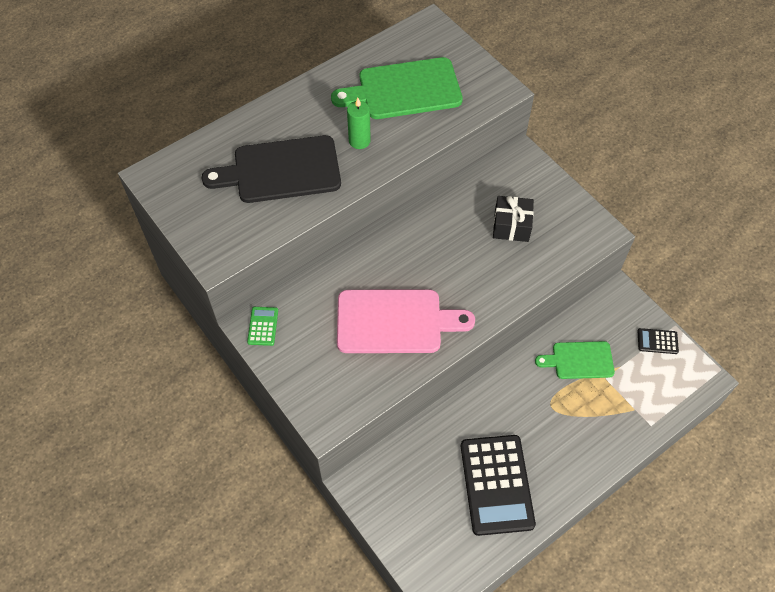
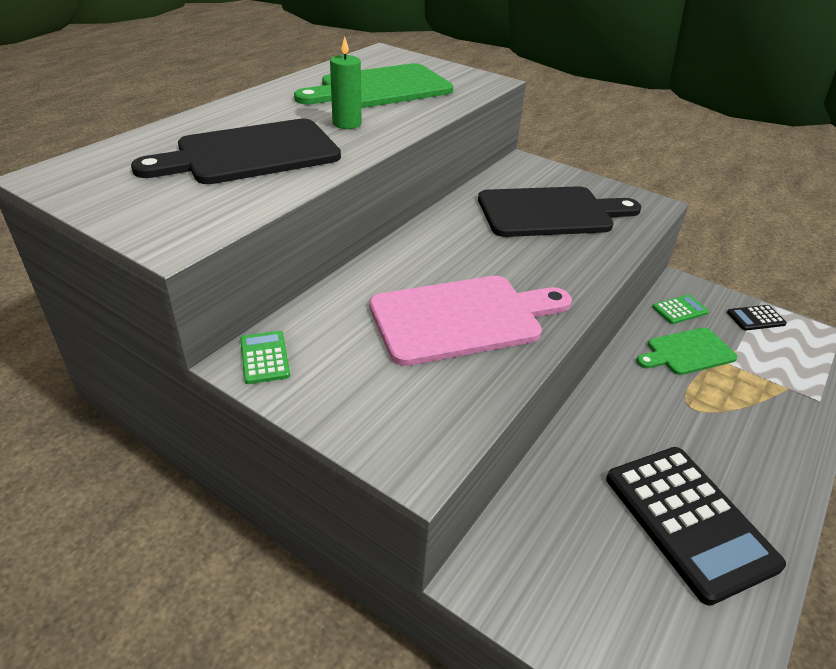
camera: 20 degrees left, 20 degrees down
black gift [493,196,534,242] -> black cutting board [478,186,641,237]
none -> green calculator [652,295,709,324]

